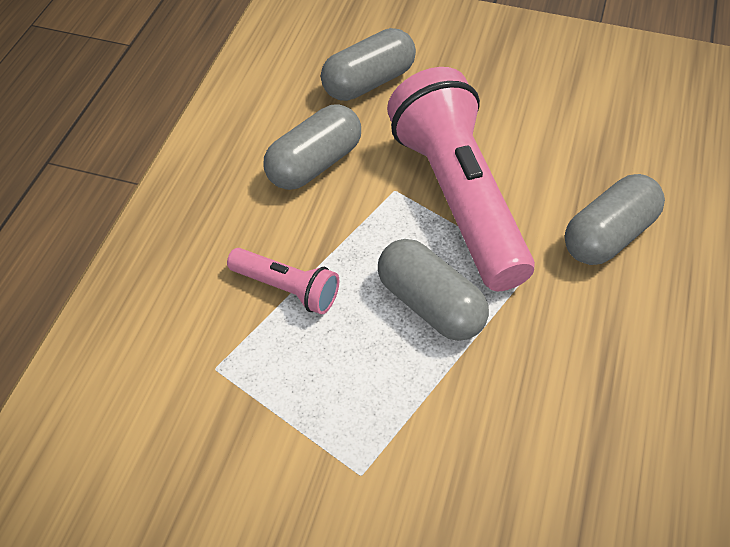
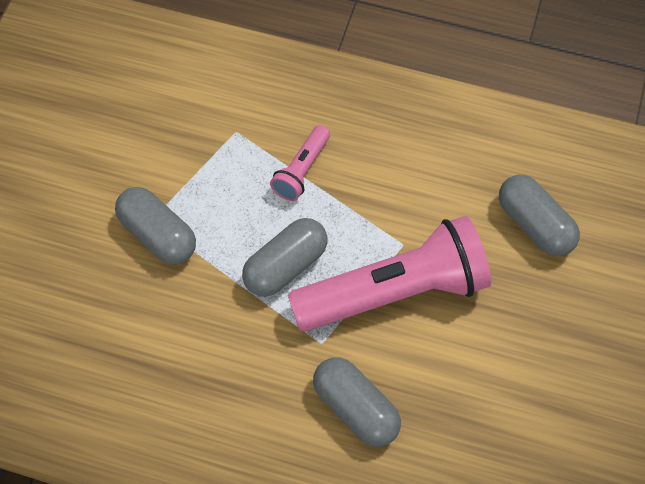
camera: 90 degrees right, 10 degrees up
grey capsule [263,104,361,190] -> grey capsule moved to [115,187,196,264]

